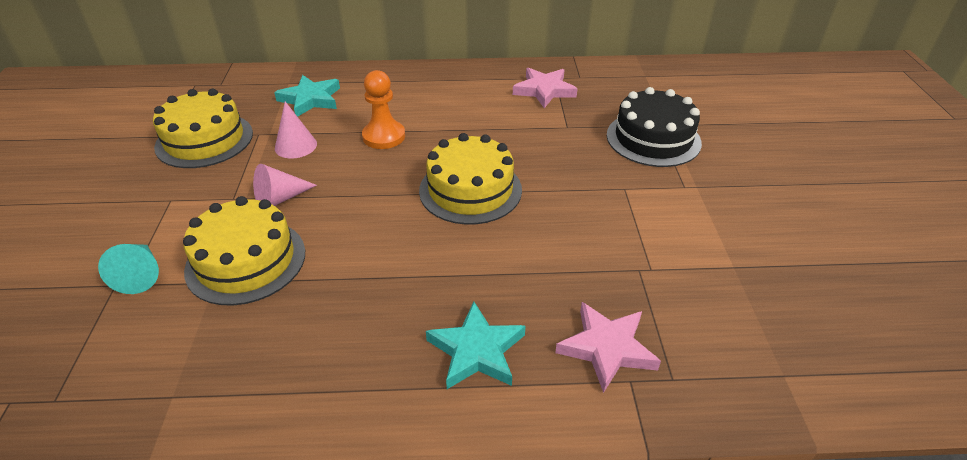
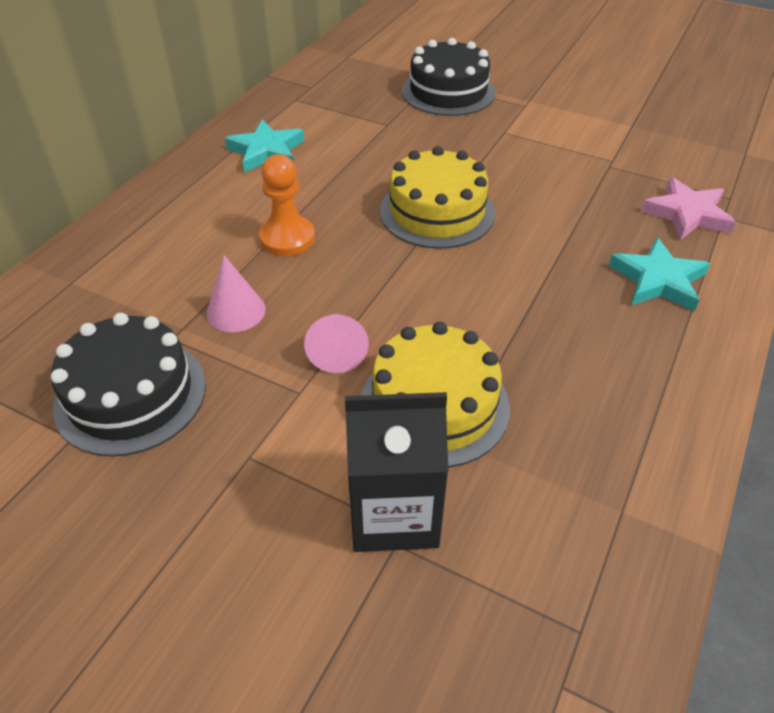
camera: 60 degrees left, 5 degrees up
turquoise cone [98,244,159,294] -> black carton [345,392,448,552]
yellow cake [153,89,253,168] -> black cake [51,313,206,457]
turquoise star [274,75,340,117] -> turquoise star moved to [225,120,304,173]
pink star [513,68,577,108] -> none

